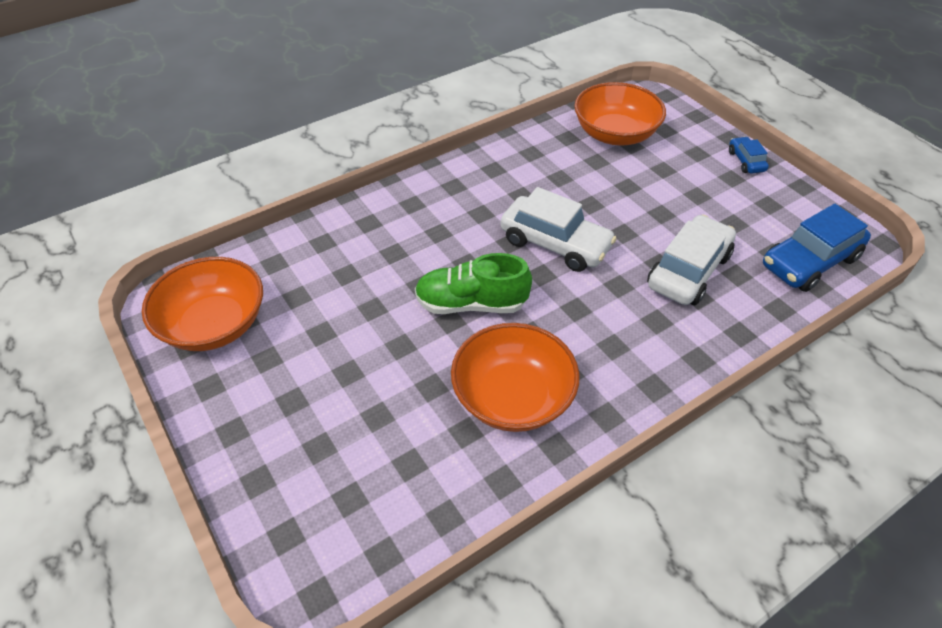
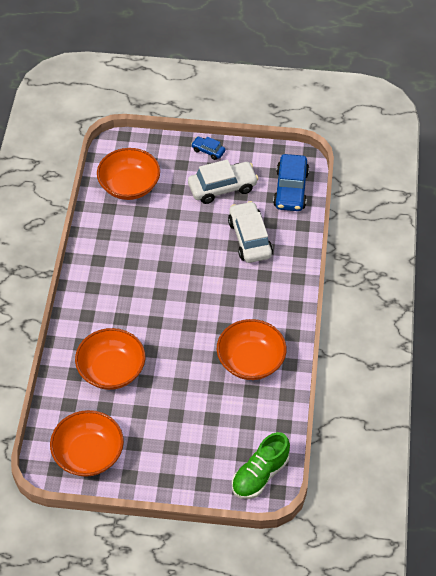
camera: 50 degrees left, 5 degrees up
green shoe [415,253,532,314] -> green shoe moved to [232,432,290,499]
white car [501,187,617,272] -> white car moved to [188,159,258,204]
none -> orange bowl [75,328,145,390]

